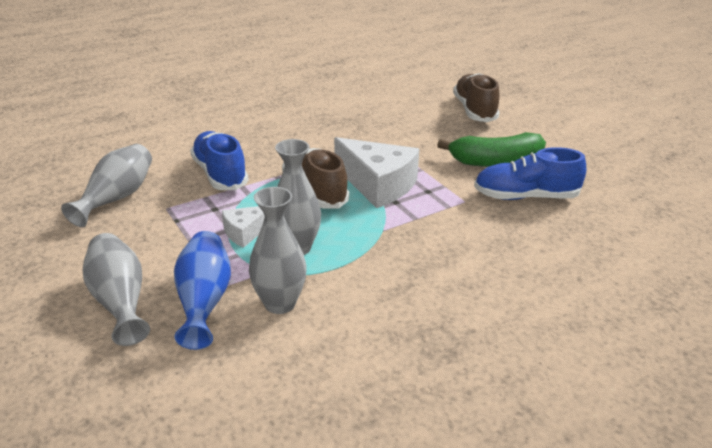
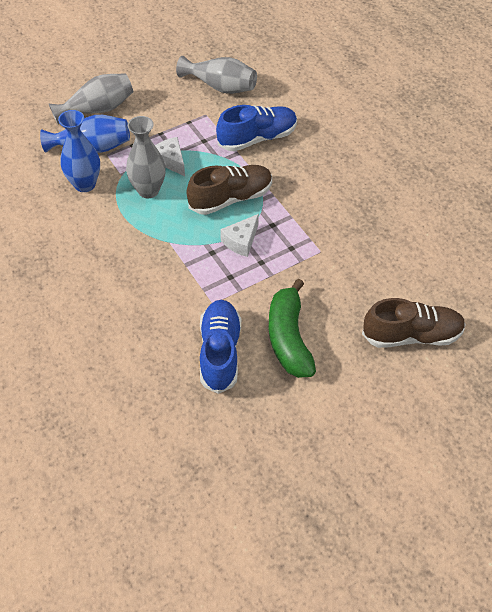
camera: 90 degrees right, 20 degrees up
grey vase [249,187,307,314] -> blue vase [58,110,100,192]
white cheese [334,137,419,208] -> white cheese [220,214,259,257], size x0.54

